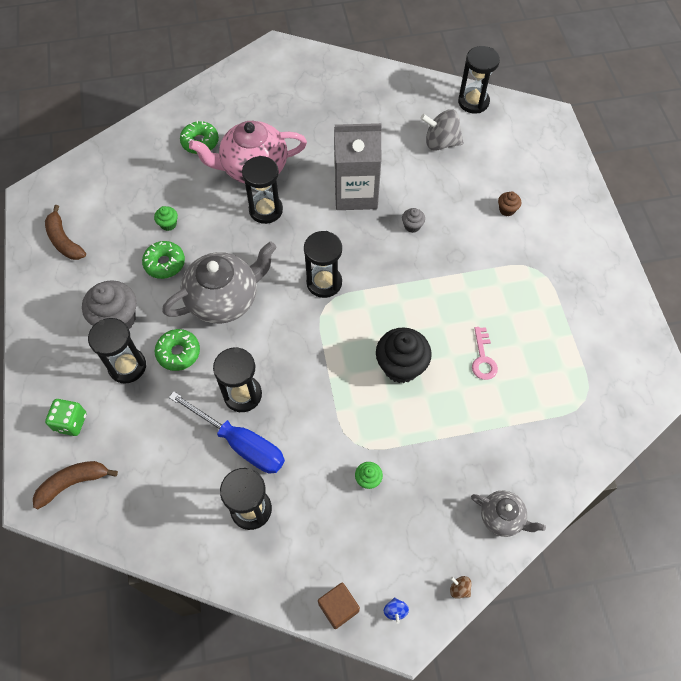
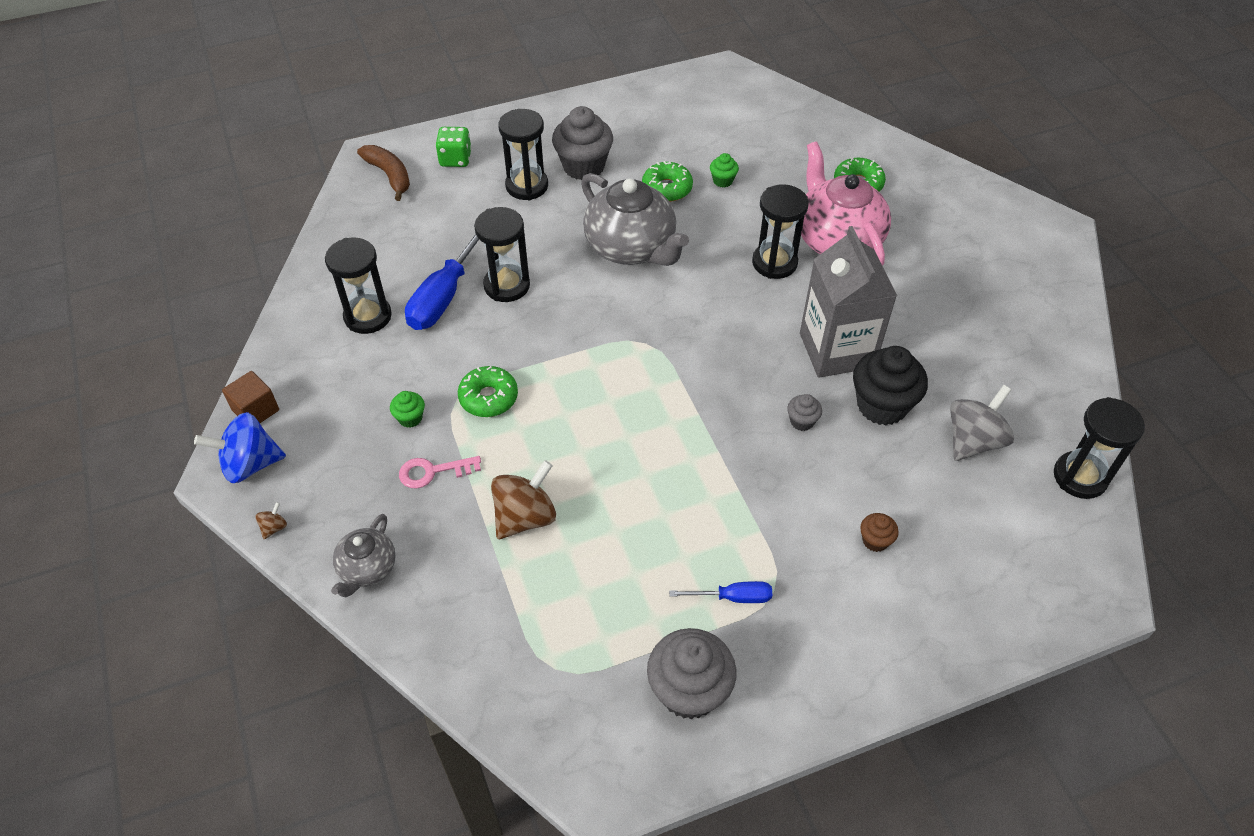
camera: 80 degrees right, 10 degrees down
brown banana [45,205,86,260] -> none
green donut [155,329,200,371] -> green donut moved to [458,366,518,417]
black hourglass [304,231,342,298] -> none
black cupcake [376,327,432,383] -> black cupcake moved to [853,346,928,425]
blue spinning top [384,597,409,624] -> blue spinning top [194,412,286,483], size x2.35
grey spinning top [421,109,464,151] -> grey spinning top turned 45 degrees clockwise [950,385,1014,461]
pink key [472,327,498,380] -> pink key moved to [399,456,481,489]
none -> brown spinning top [491,460,556,539]
none -> grey cupcake [647,628,737,719]
none -> blue screwdriver [669,581,772,603]

